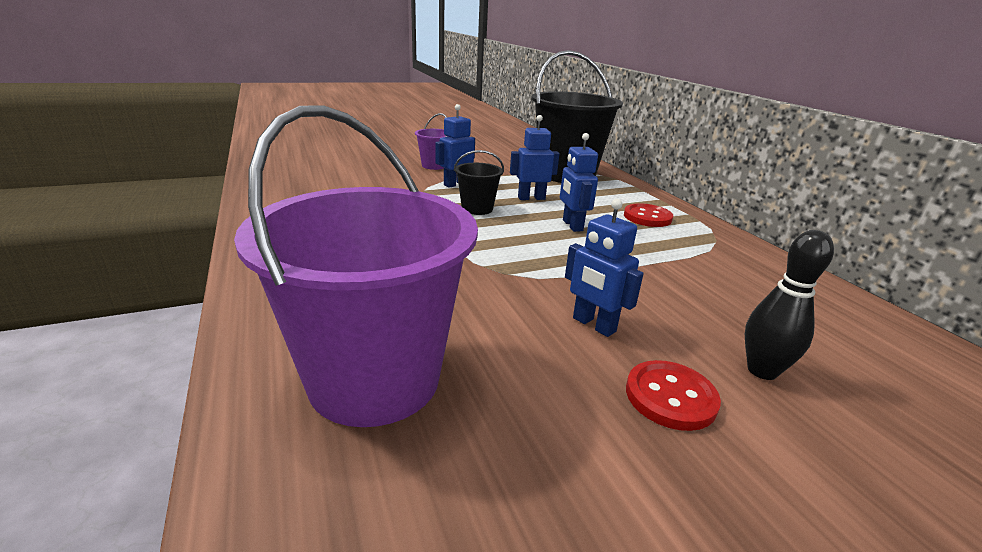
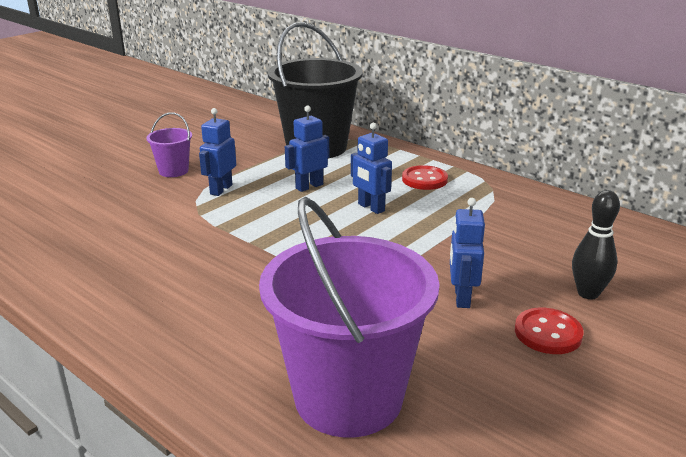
camera: 25 degrees left, 0 degrees up
black bucket [454,150,504,215] -> none
blue robot [565,199,644,337] -> blue robot turned 75 degrees clockwise [450,198,485,308]

